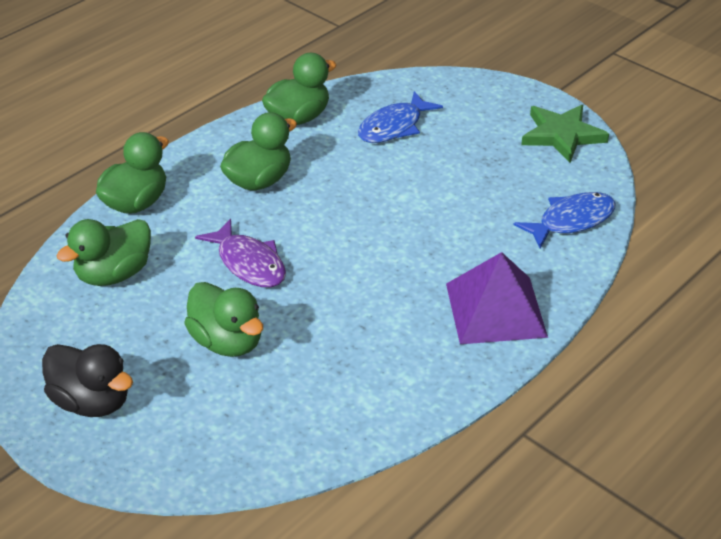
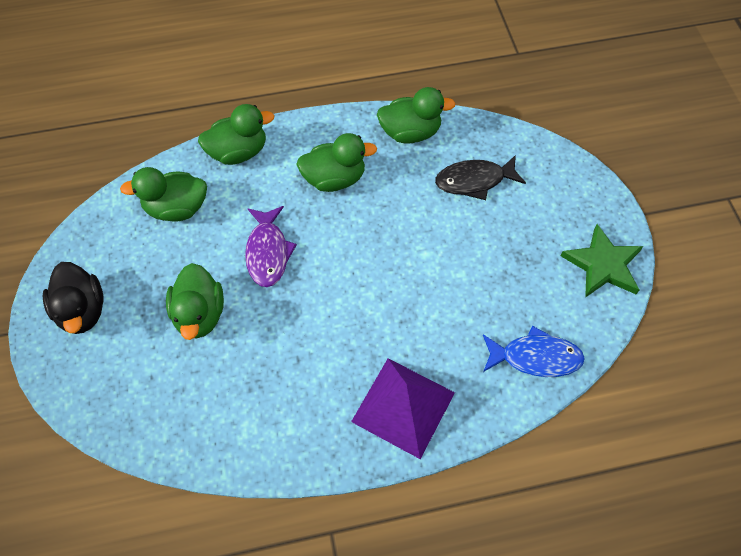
camera: 35 degrees right, 20 degrees up
blue fish [358,91,443,143] -> black fish [435,155,526,200]

